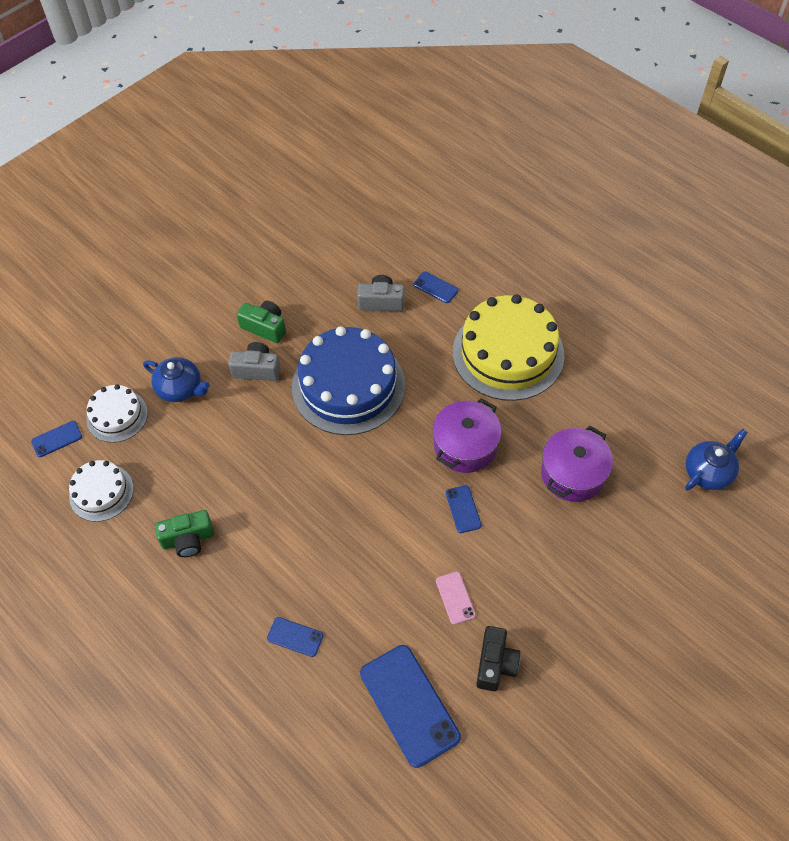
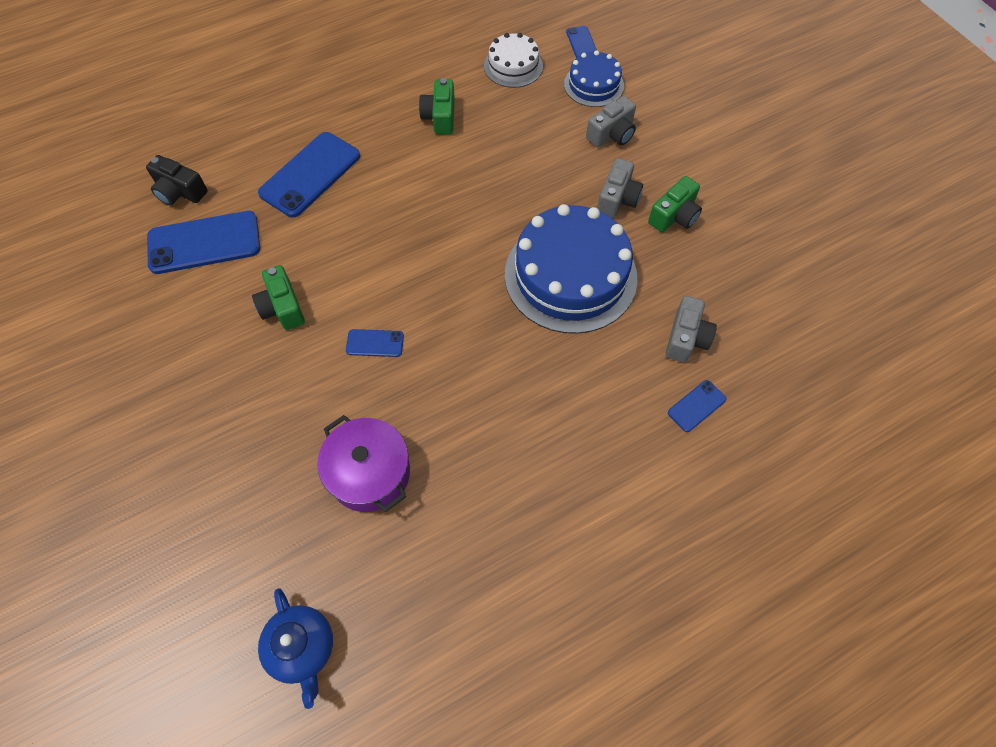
camera: 105 degrees right, 5 degrees up
white cake [86,384,148,443] -> blue cake [564,50,624,107]
blue teapot [143,357,210,402] -> grey camera [586,96,636,147]
blue phone [267,617,324,657] -> blue phone [258,132,360,218], size x2.08
purple pot [433,398,502,473] -> none
pink phone [436,572,476,625] -> green camera [252,265,305,330]
yellow cake [453,294,564,401] -> none
black camera [476,626,520,691] -> black camera moved to [146,155,208,206]

